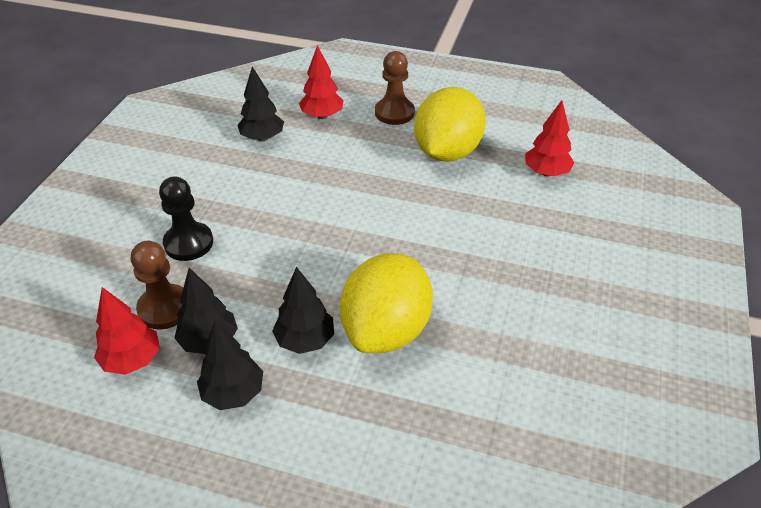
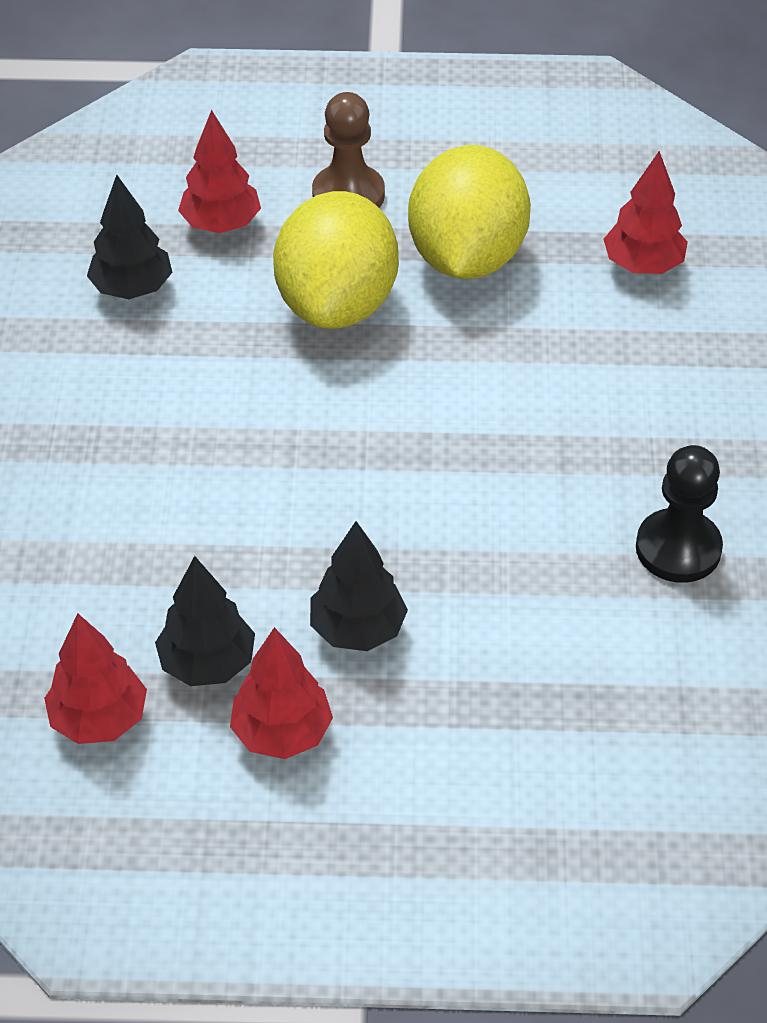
camera: 15 degrees left, 5 degrees up
brown pawn [131,241,183,330] -> none
black pawn [159,177,213,261] -> black pawn moved to [636,445,723,583]
black tree [197,321,263,410] -> red tree [230,627,333,759]
yellow lemon [340,253,433,353] -> yellow lemon moved to [273,191,399,329]

